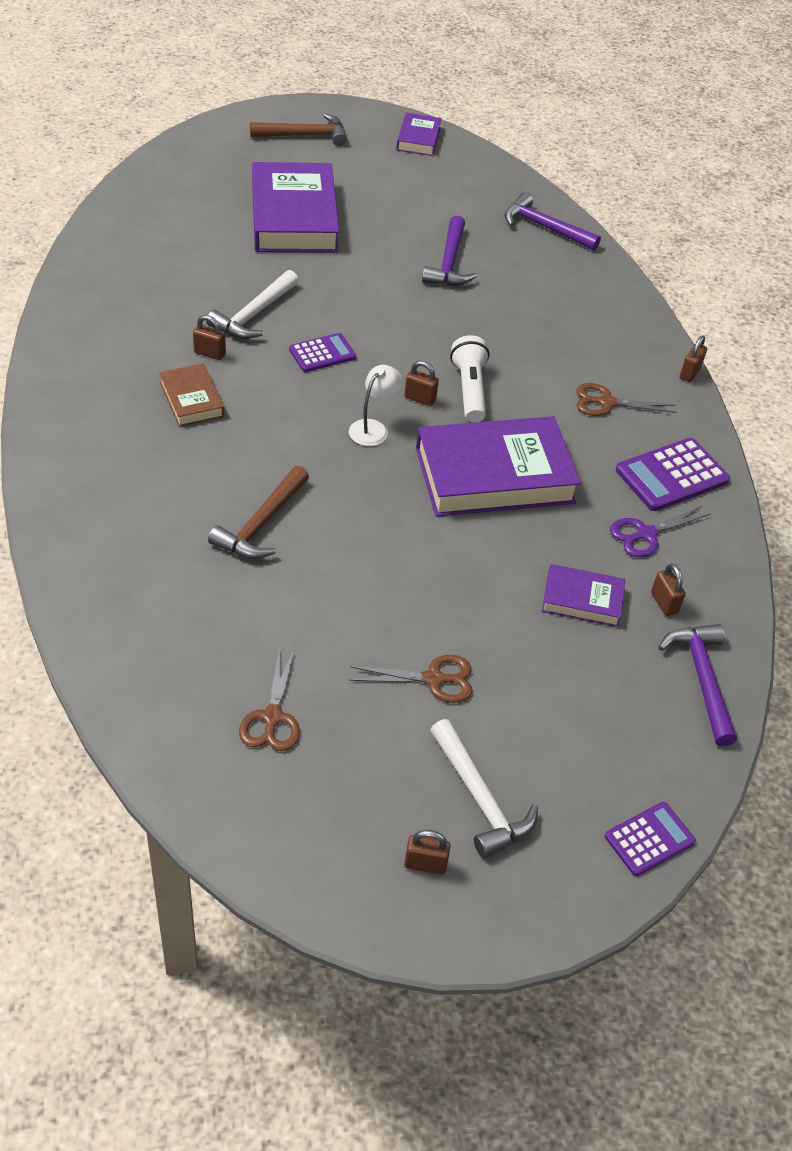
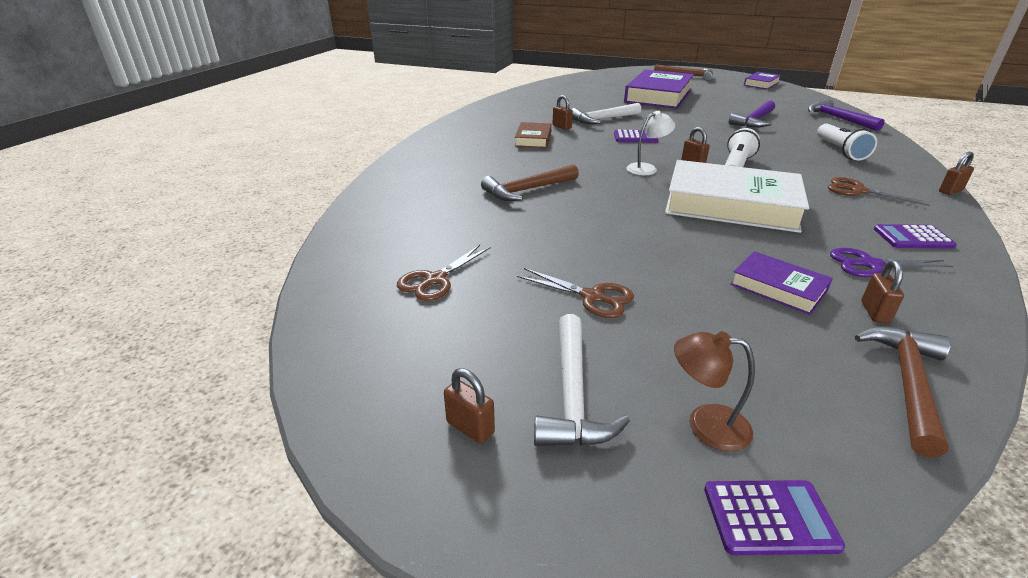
camera: 35 degrees right, 15 degrees down
purple book [416,416,581,517] -> white book [665,160,809,233]
purple calculator [616,438,730,511] -> purple calculator [874,224,957,249], size x0.63
purple hammer [659,624,737,746] -> brown hammer [855,326,951,458]
none -> brown lamp [674,331,755,452]
none -> white flashlight [817,123,877,161]

